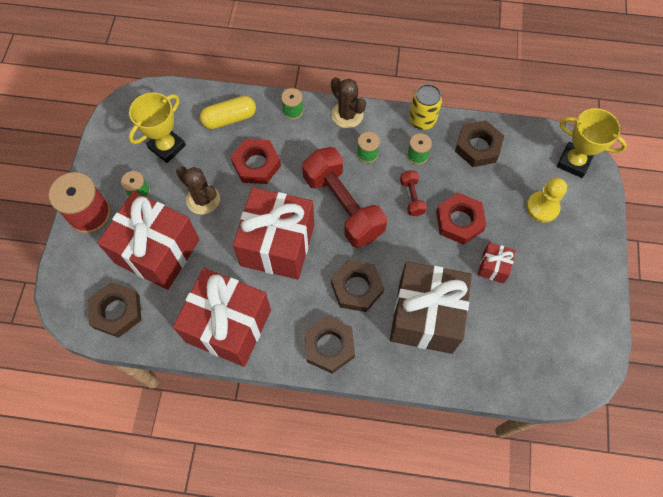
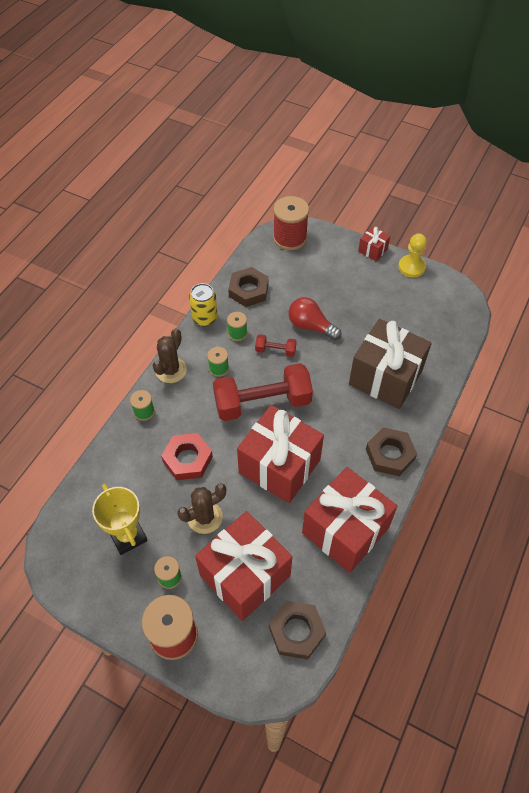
camera: 70 degrees left, 10 degrees down
yellow capsule [200,96,256,129] -> none
brown cactus [331,77,366,128] -> brown cactus turned 45 degrees counterclockwise [153,328,187,383]
brown nut [331,260,384,312] -> none
red nut [436,193,487,245] -> red light bulb [288,297,341,340]
red gift [478,242,516,283] -> red gift moved to [358,227,390,261]
yellow pawn [526,178,567,223] -> yellow pawn moved to [398,233,427,278]
yellow trophy [557,108,627,178] -> red spool [273,196,309,250]

